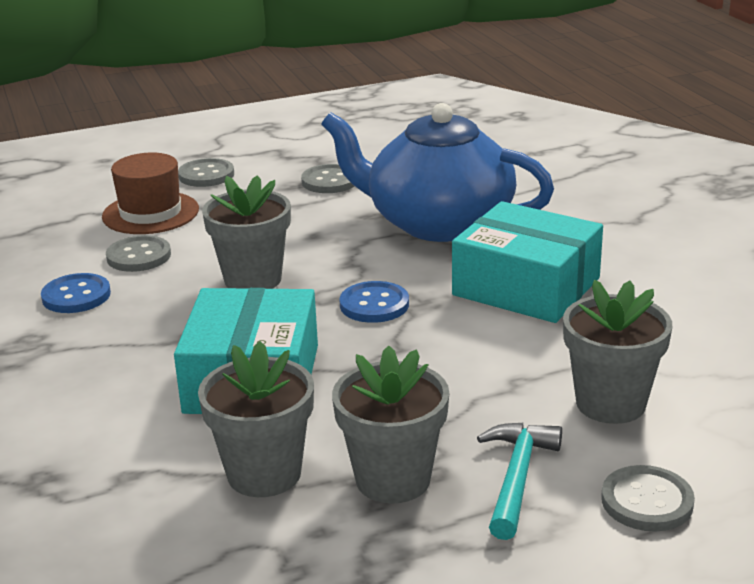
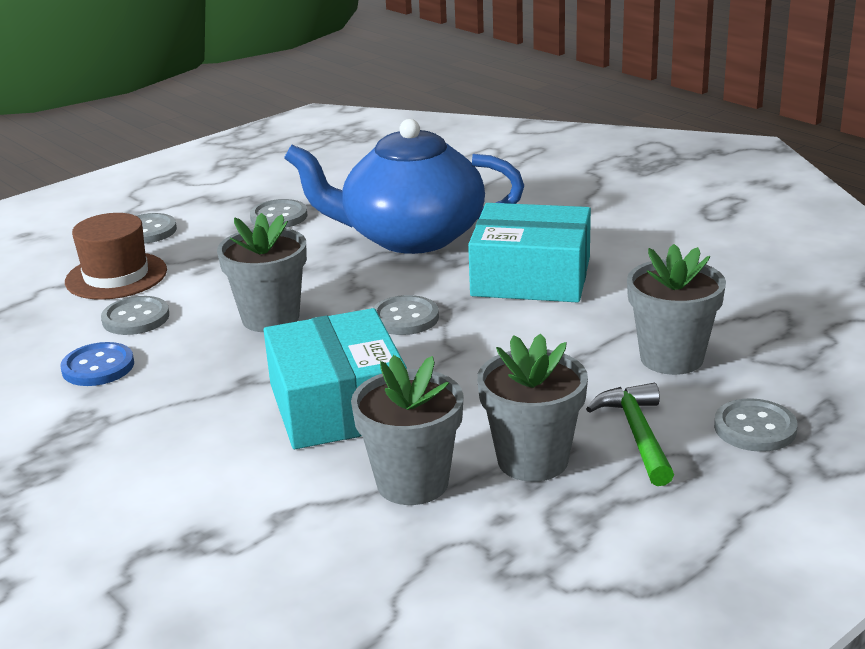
camera: 20 degrees left, 0 degrees up
blue button [340,281,409,323] -> grey button [373,295,439,335]
turquoise hammer [477,423,562,540] -> green hammer [586,383,674,486]

